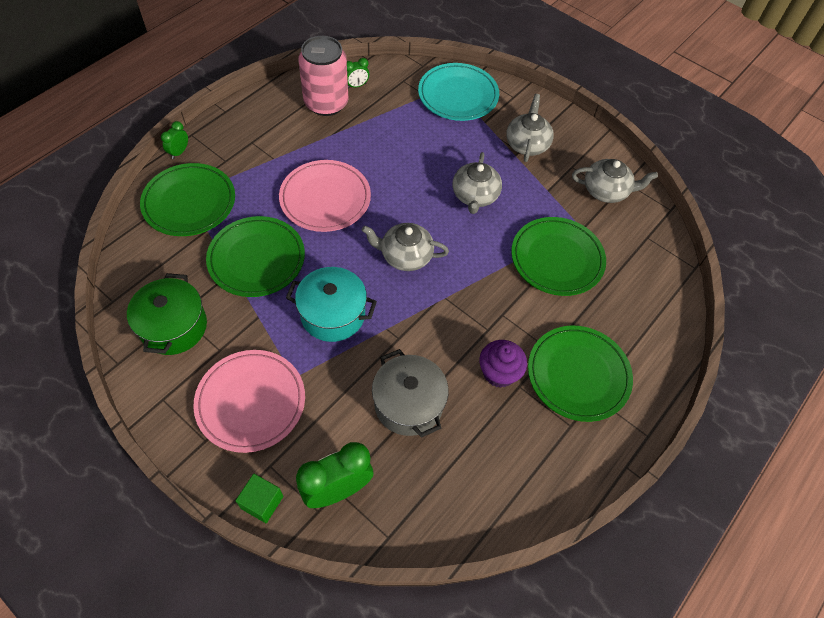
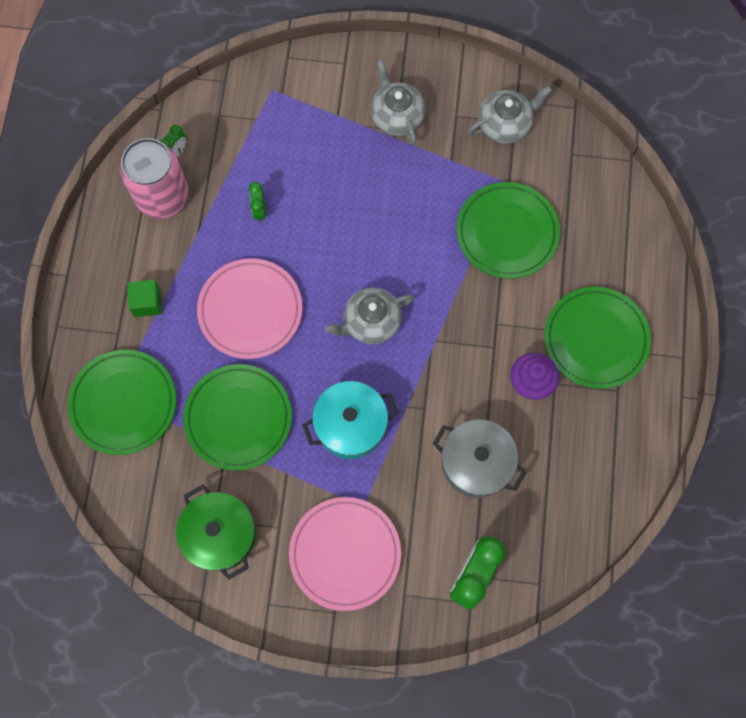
camera: 30 degrees left, 15 degrees up
green clock [161,121,188,159] -> green clock moved to [249,182,266,222]
green cube [235,474,283,523] -> green cube moved to [127,280,162,317]
turquoise plate [418,63,499,121] -> none
grey teapot [453,152,502,214] -> none

